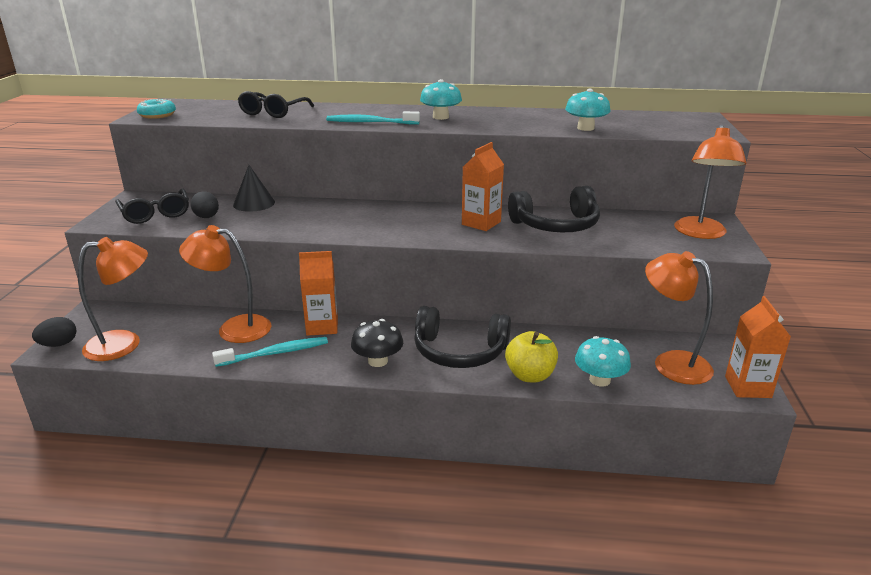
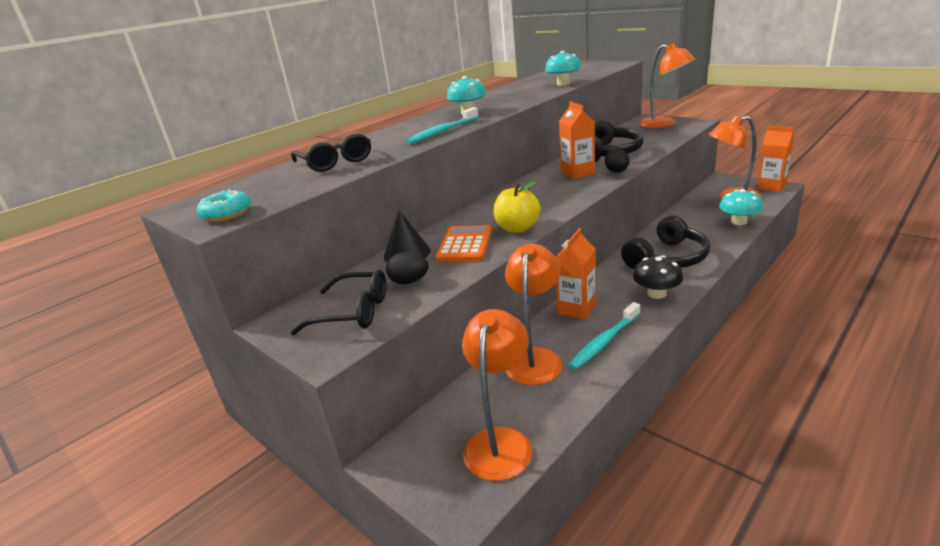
camera: 50 degrees left, 0 degrees up
black egg [32,317,77,347] -> black egg moved to [605,148,630,173]
orange lamp [179,225,272,343] -> orange lamp turned 150 degrees clockwise [505,244,562,385]
turquoise toothbrush [212,337,328,367] -> turquoise toothbrush turned 150 degrees counterclockwise [568,302,640,370]
yellow apple [505,331,558,382] -> yellow apple moved to [494,181,540,233]
none -> orange calculator [436,225,492,262]

